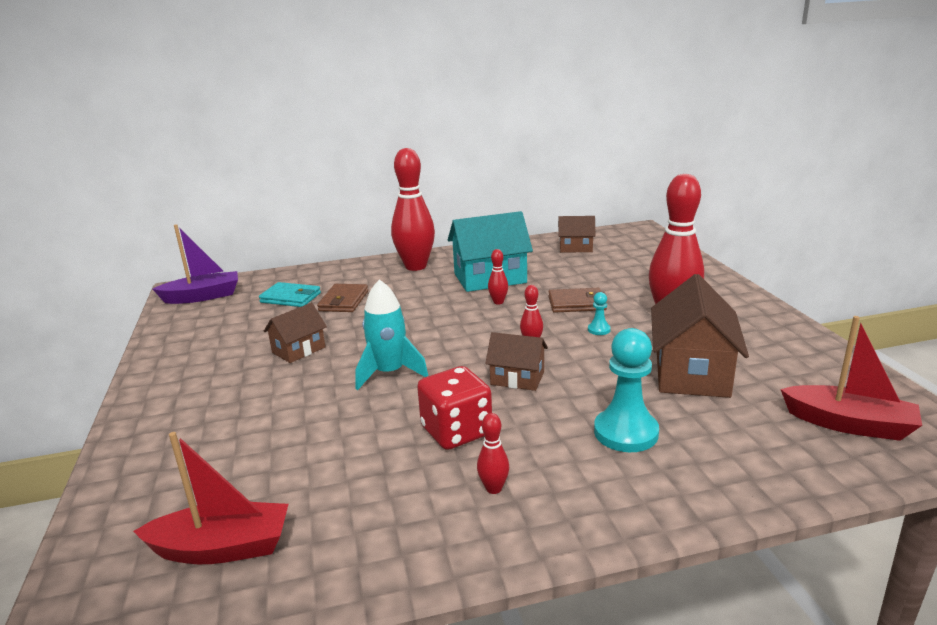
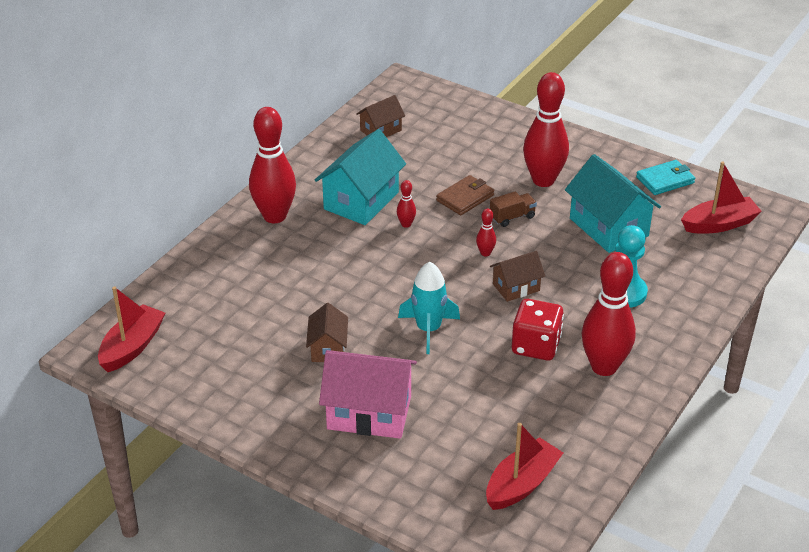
camera: 45 degrees left, 15 degrees up
purple boat [153,224,238,304] -> red boat [98,286,165,372]
turquoise wallet [259,282,321,307] -> turquoise wallet moved to [636,160,695,195]
brown wallet [317,284,368,312] -> none
red bowling pin [477,413,509,494] -> red bowling pin [582,252,636,376], size x2.39
turquoise pawn [588,292,611,335] -> brown truck [490,191,537,227]
brown house [651,274,749,398] -> turquoise house [565,154,661,253]
none -> pink house [319,350,417,439]

